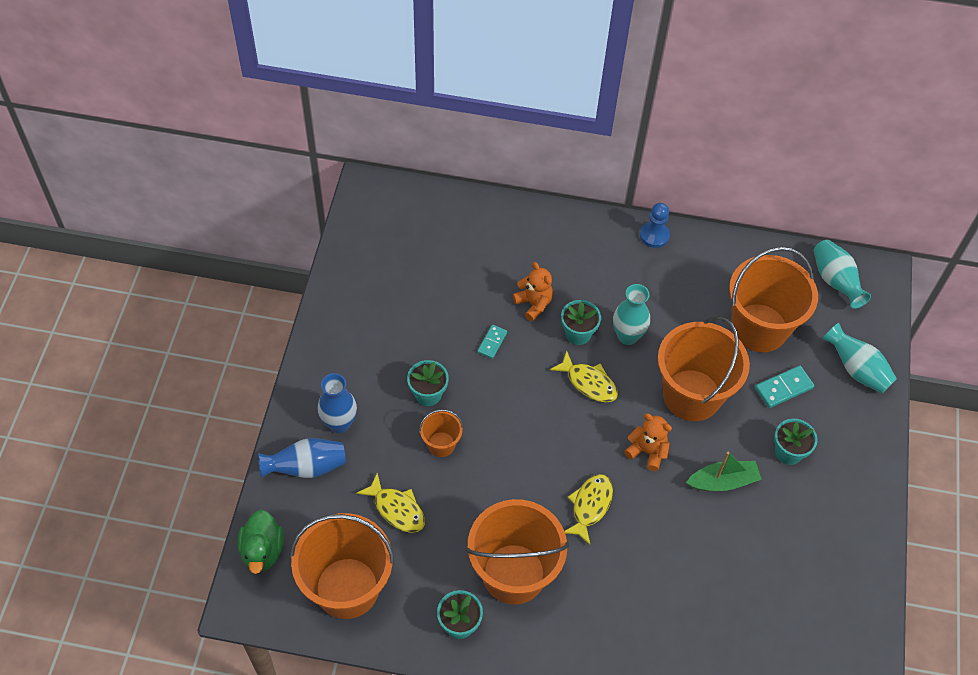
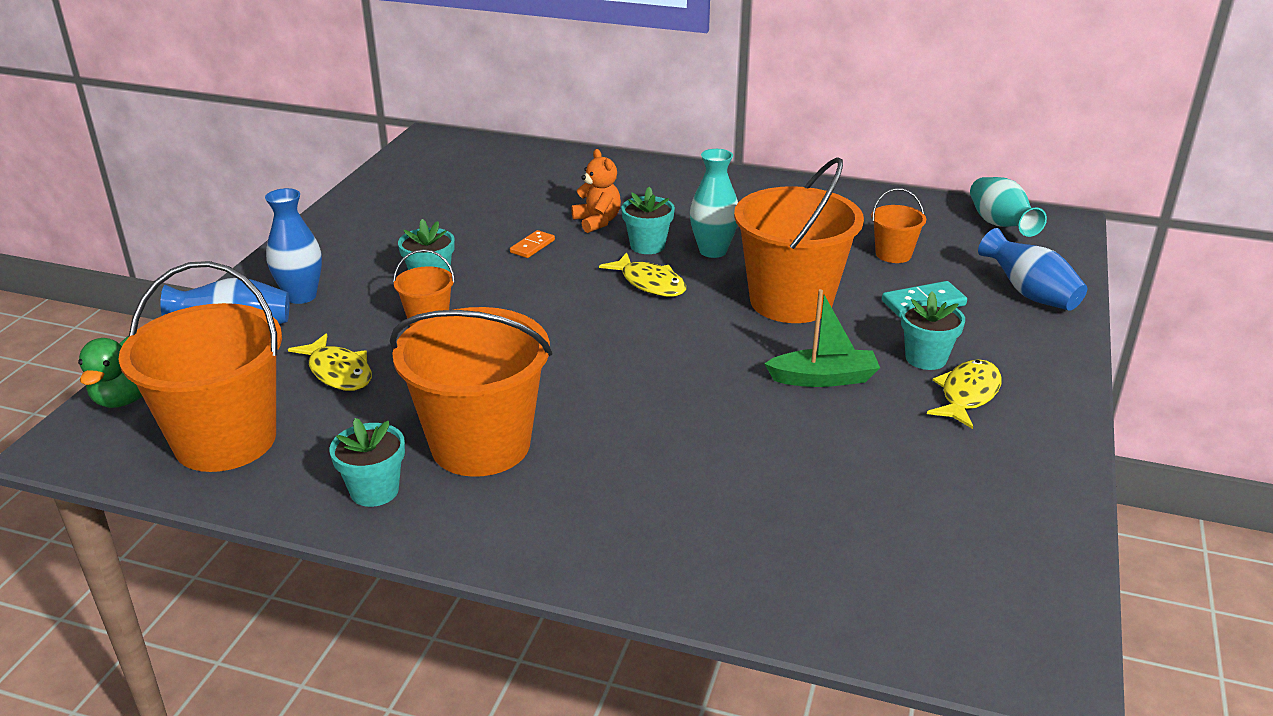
camera: 10 degrees right, 25 degrees down
turquoise domino [477,325,507,359] -> orange domino [510,230,555,258]
yellow fish [564,474,613,545] -> yellow fish moved to [927,359,1002,429]
orange teddy bear [624,413,672,471] -> none
blue pawn [640,203,670,248] -> none
orange bucket [729,247,818,352] -> orange bucket [871,188,926,263], size x0.46
turquoise vase [822,323,897,394] -> blue vase [978,228,1087,311]

